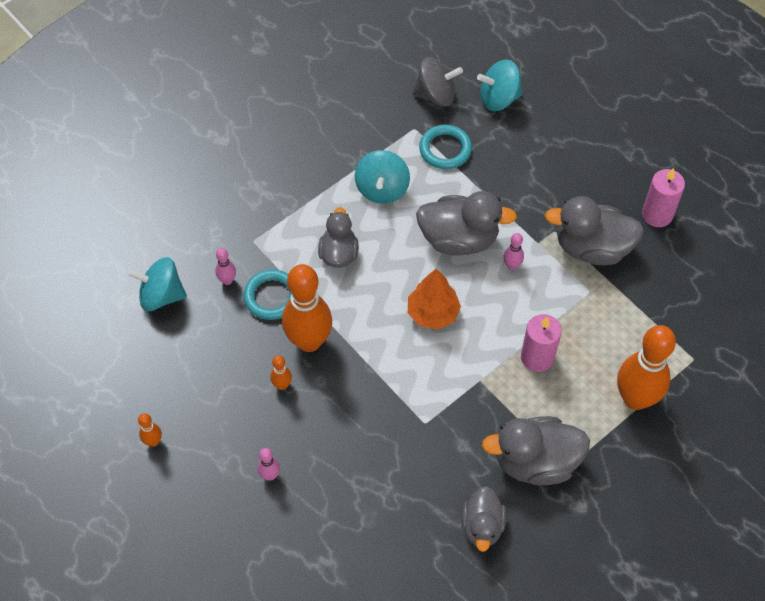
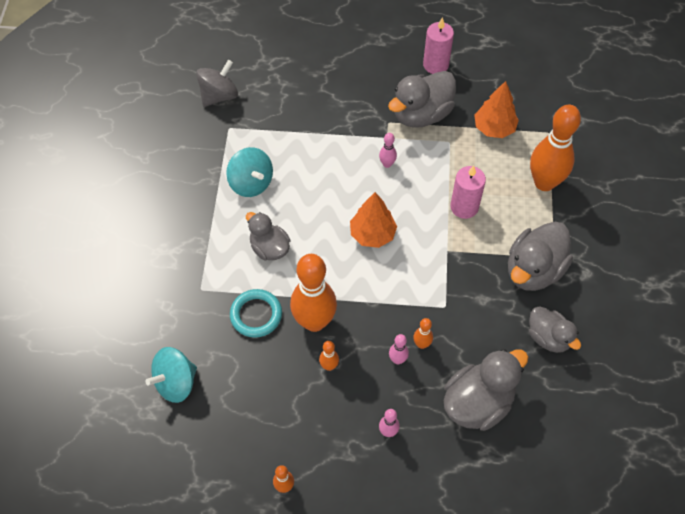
camera: 45 degrees left, 0 degrees up
pink bowling pin [215,248,236,285] -> pink bowling pin moved to [389,334,409,364]
grey duck [416,191,517,256] -> grey duck moved to [444,349,528,431]
turquoise ring [419,125,472,169] -> none
turquoise spinning top [477,60,523,111] -> none
none -> orange bowling pin [413,318,433,349]
none -> orange tree [474,81,519,138]

